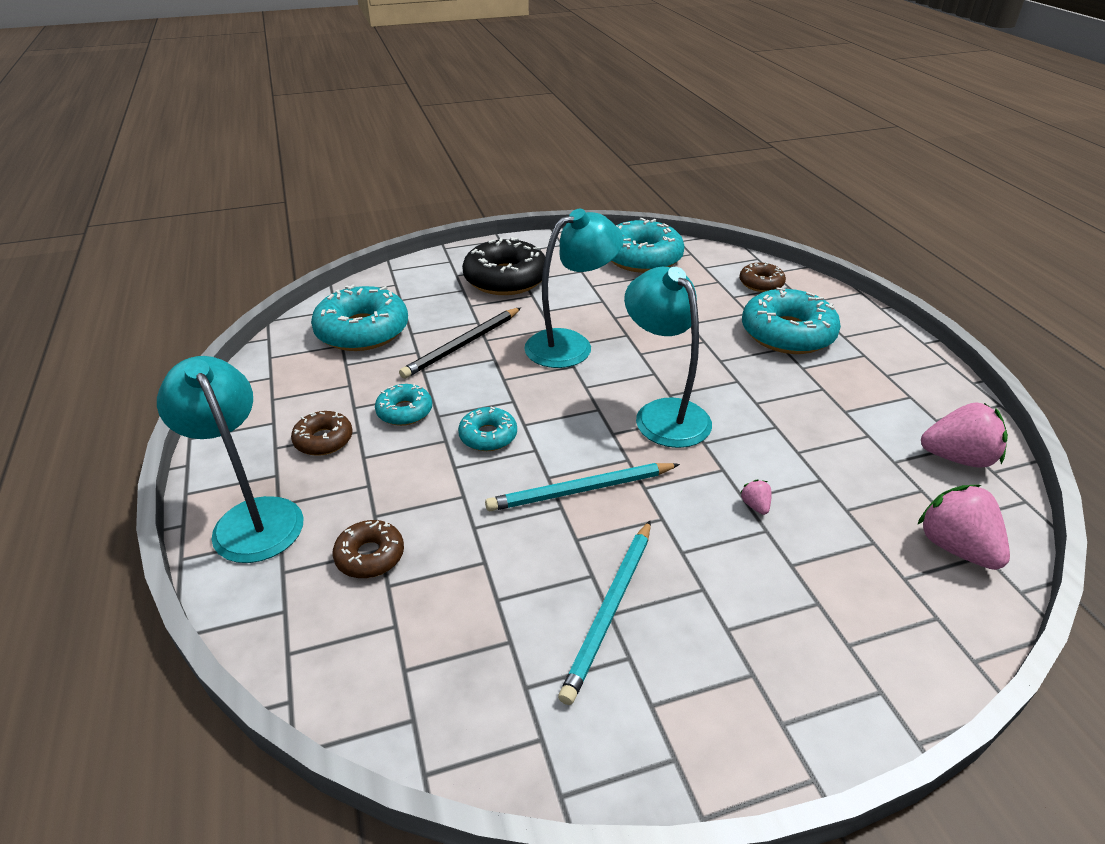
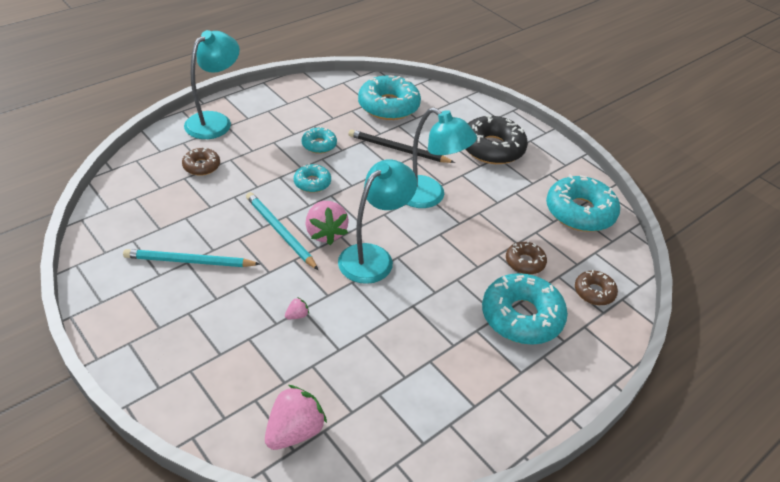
camera: 65 degrees right, 5 degrees up
brown donut [291,411,353,456] -> brown donut moved to [506,241,547,274]
pink strawberry [921,402,1008,468] -> pink strawberry moved to [305,201,349,245]

